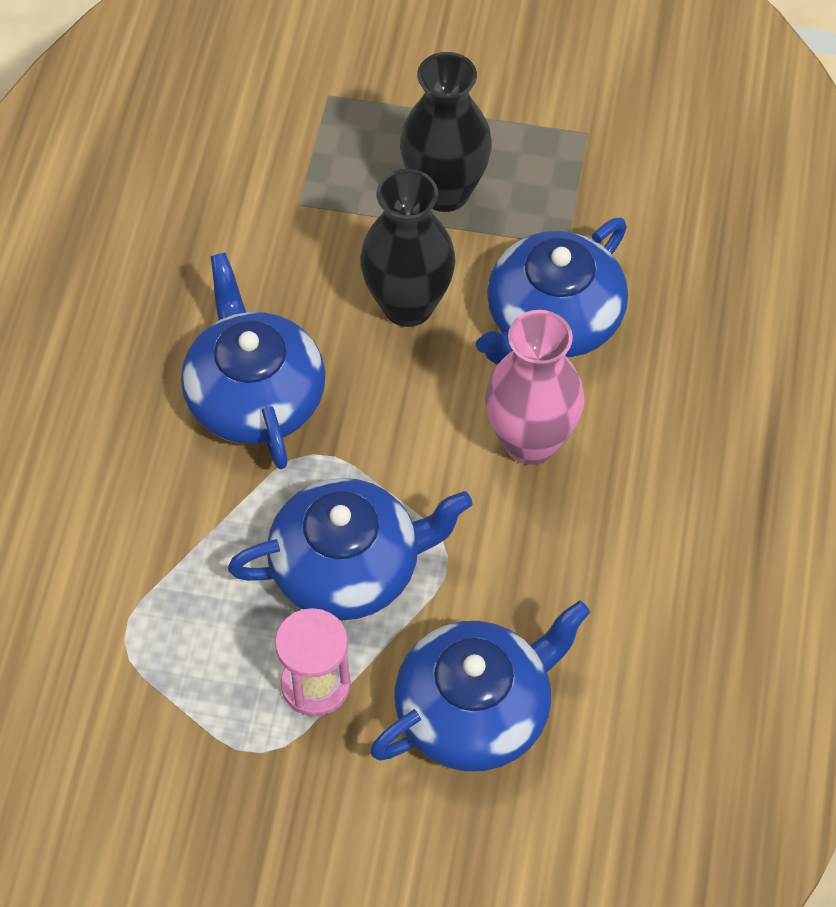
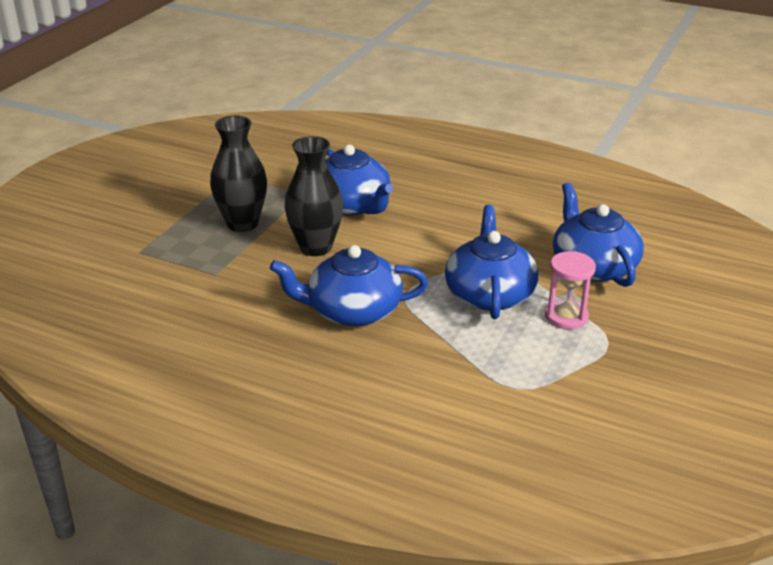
camera: 75 degrees left, 25 degrees down
pink vase [485,310,584,465] -> none

